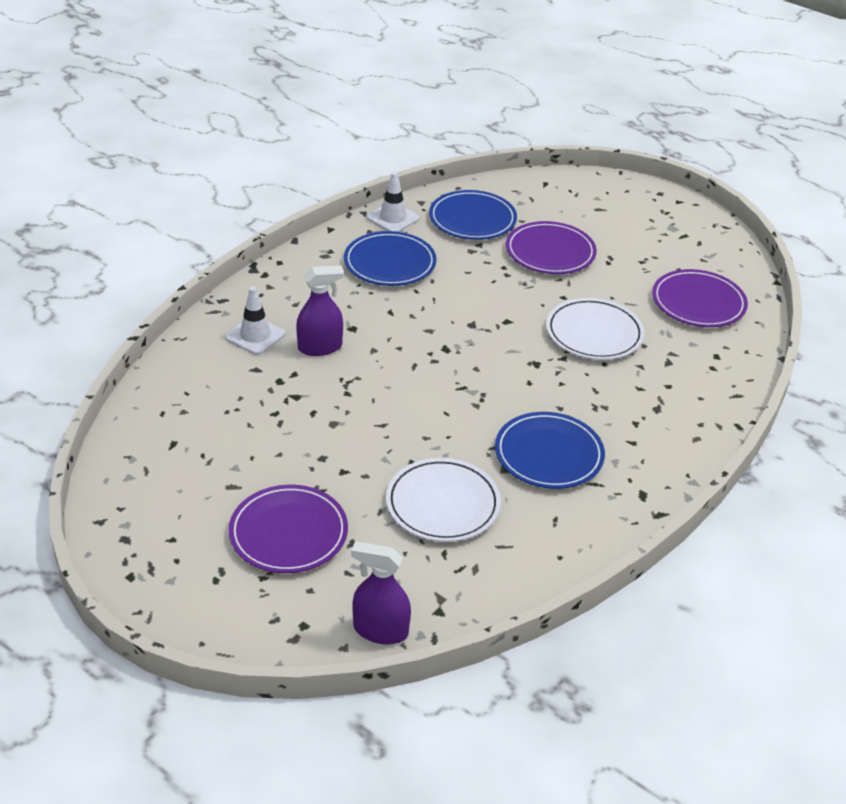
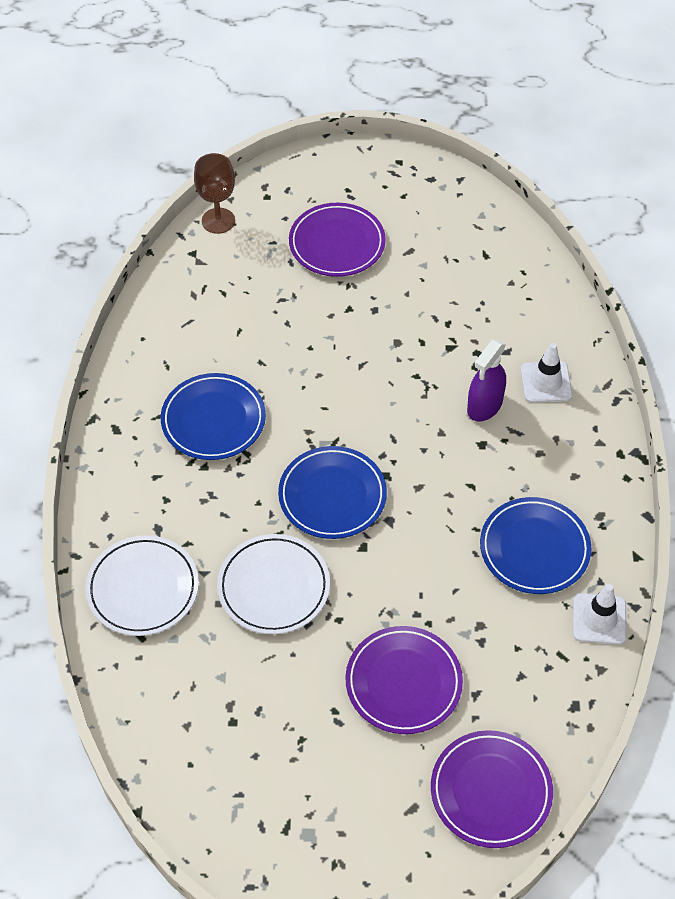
camera: 145 degrees right, 15 degrees up
purple spray bottle [351,541,411,645] -> brown goblet [194,153,235,234]
white plate [386,458,501,542] -> white plate moved to [85,536,199,636]
blue plate [429,190,517,240] -> blue plate moved to [278,446,387,539]
purple plate [652,269,748,327] -> purple plate moved to [431,730,553,848]

